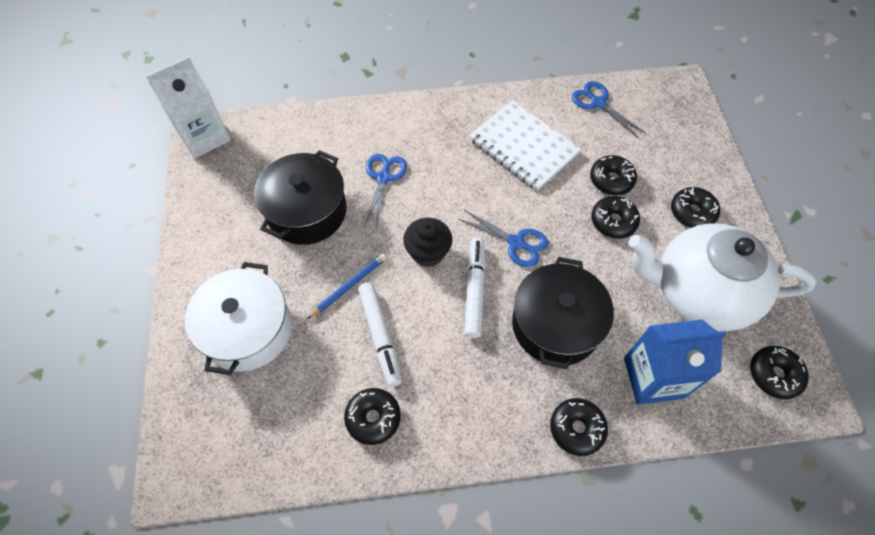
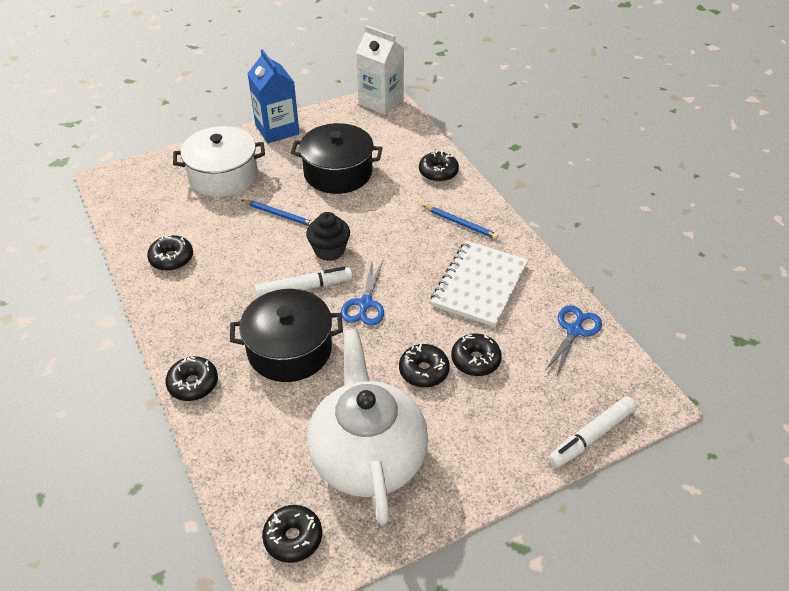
camera: 70 degrees right, 15 degrees down
white marker [358,282,402,387] -> white marker moved to [548,396,636,468]
blue scissors [364,154,407,227] -> none
blue carton [624,319,726,405] -> blue carton moved to [247,49,300,143]
black donut [671,187,720,228] -> black donut moved to [419,151,459,182]
none -> blue pencil [422,205,499,239]

